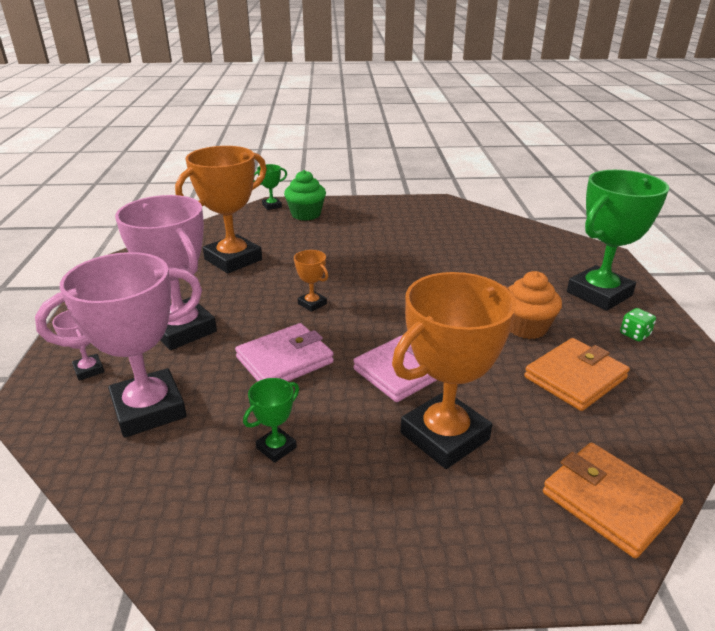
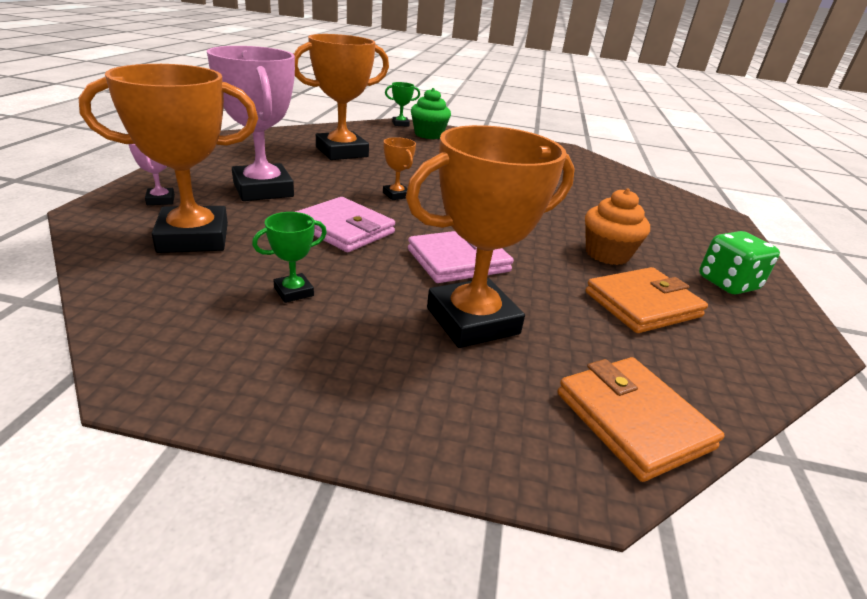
camera: 10 degrees right, 0 degrees up
pink trophy [35,252,202,438] -> orange trophy [79,64,258,253]
pink wallet [235,323,334,381] -> pink wallet turned 60 degrees clockwise [295,197,395,252]
green trophy [567,170,669,311] -> none
green dice [620,308,656,341] -> green dice [699,231,780,295], size x1.77

